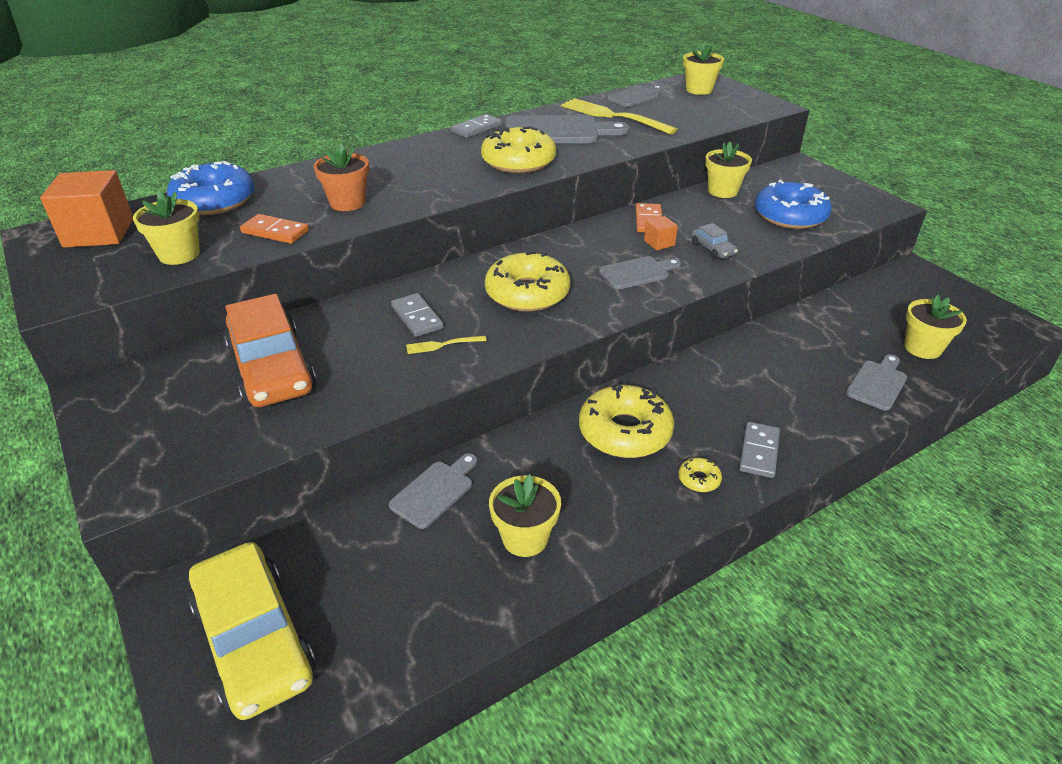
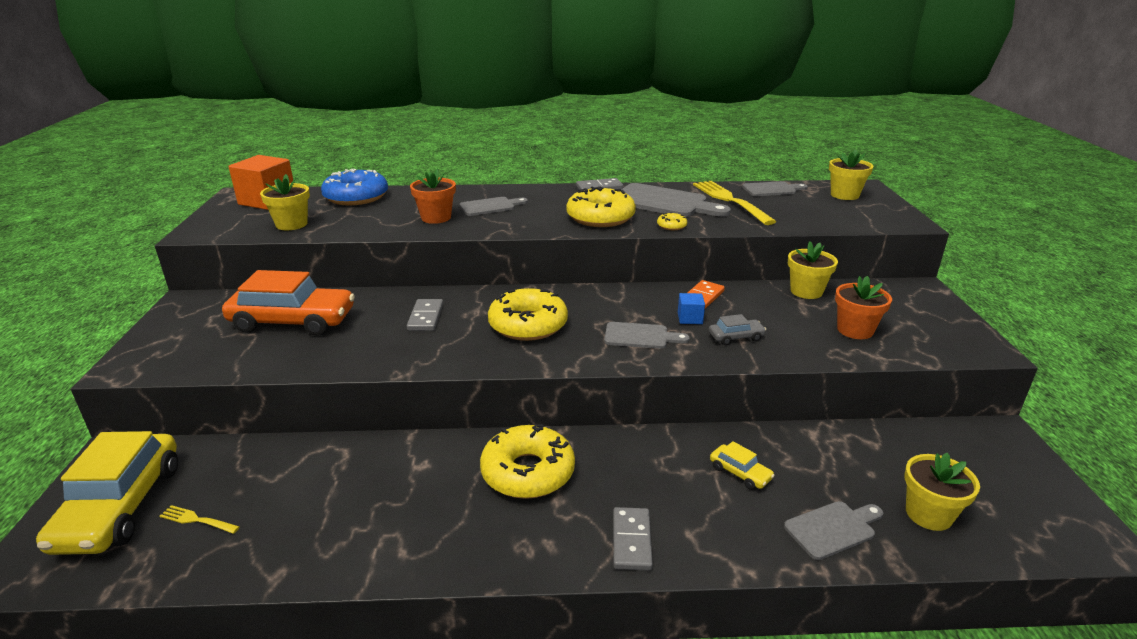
camera: 30 degrees right, 10 degrees down
orange car [224,294,316,407] -> orange car turned 90 degrees counterclockwise [222,270,355,336]
orange domino [240,214,309,244] -> none
grey cutting board [389,453,477,529] -> grey cutting board moved to [460,197,528,216]
yellow fork [406,336,487,354] -> yellow fork moved to [160,505,240,534]
yellow flower pot [489,474,561,557] -> none
orange cube [644,216,678,251] -> blue cube [678,293,705,324]
yellow donut [678,458,722,492] -> yellow donut moved to [657,212,687,230]
grey car [691,223,738,259] -> grey car turned 105 degrees counterclockwise [709,314,766,345]
grey domino [739,421,780,478] -> grey domino turned 45 degrees counterclockwise [613,507,653,571]
blue donut [755,180,832,229] -> orange flower pot [835,276,892,339]
none -> yellow car [710,441,775,490]

